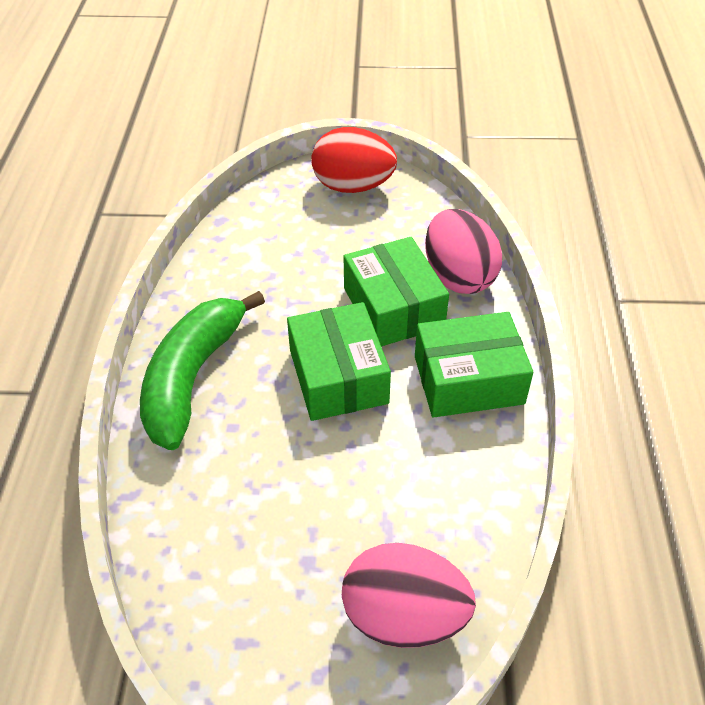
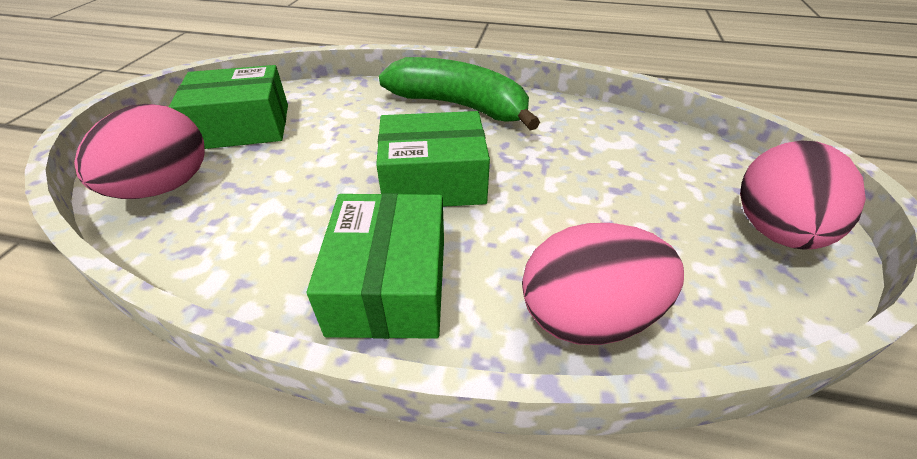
camera: 100 degrees right, 5 degrees down
red egg [311,127,397,193] -> pink egg [740,140,866,250]
green box [343,237,449,347] -> green box moved to [169,65,288,149]

